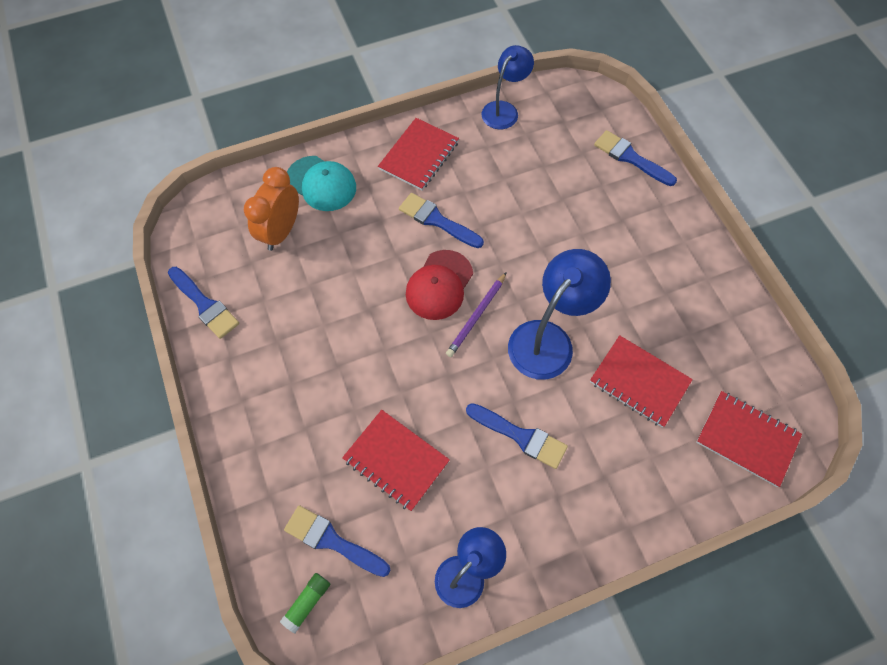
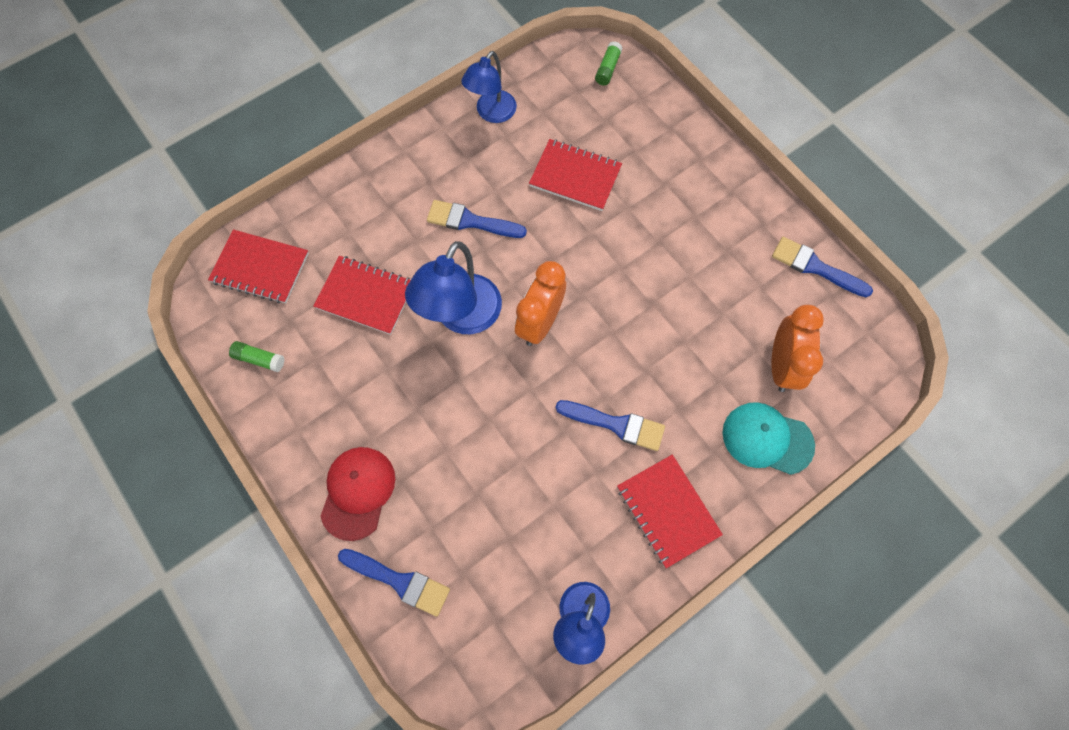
camera: 165 degrees right, 5 degrees up
blue brush [284,505,391,577] -> none
red notebook [378,118,459,191] -> red notebook turned 45 degrees counterclockwise [617,454,723,568]
red cap [406,250,473,320] -> red cap moved to [320,447,395,541]
purple pencil [446,272,507,357] -> orange clock [515,261,566,346]
none -> green glue stick [229,341,285,372]

